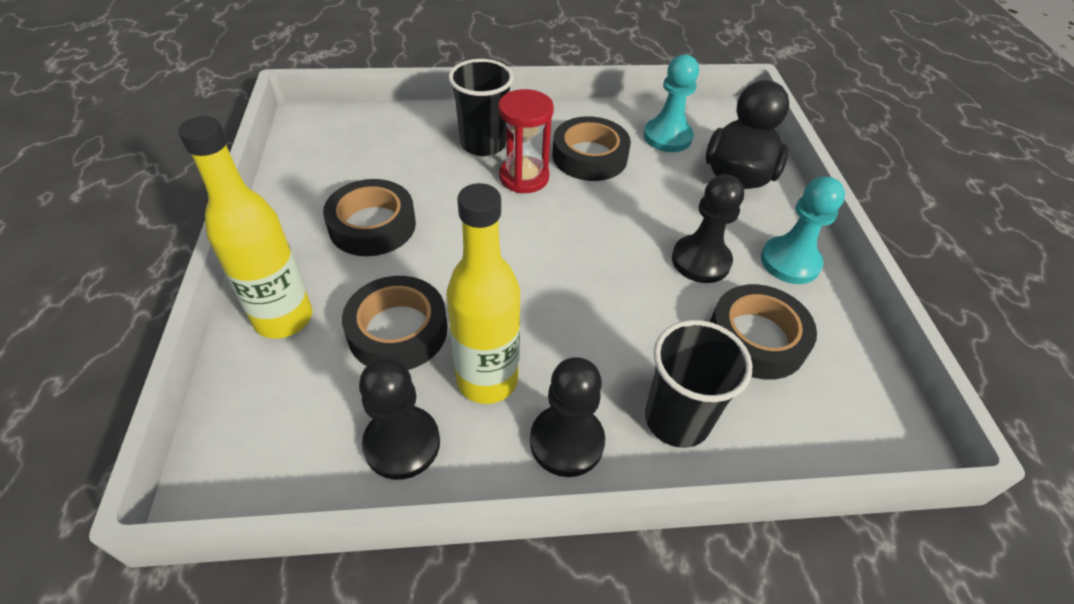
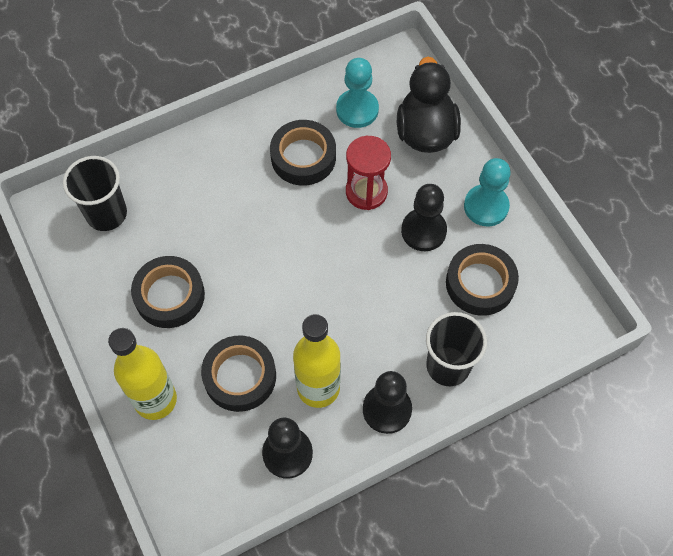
camera: 20 degrees left, 15 degrees up
black cup [448,59,513,156] -> black cup moved to [63,156,127,231]
red hourglass [498,89,554,193] -> red hourglass moved to [346,136,391,210]

